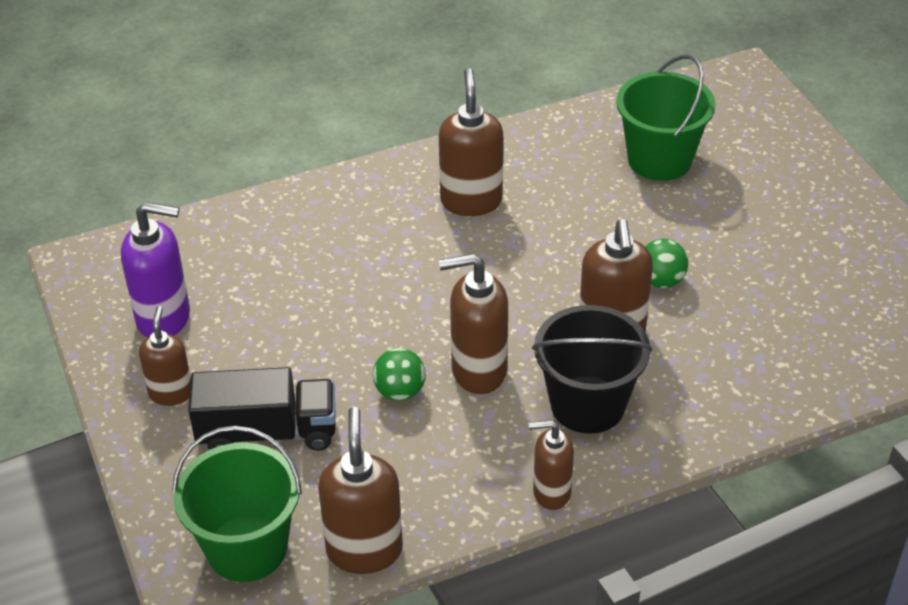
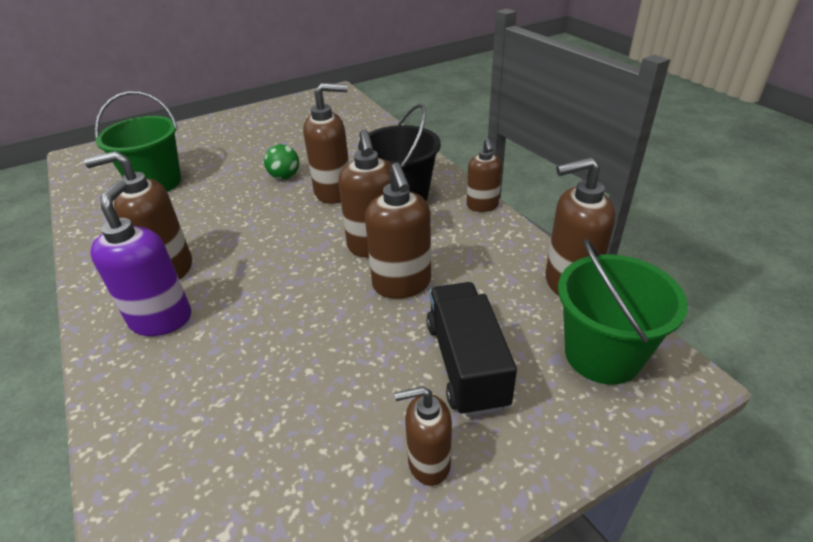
camera: 95 degrees left, 5 degrees down
purple soap dispenser [121,202,190,338] -> purple soap dispenser moved to [90,180,191,336]
green ball [373,348,426,401] -> brown soap dispenser [365,163,431,299]

